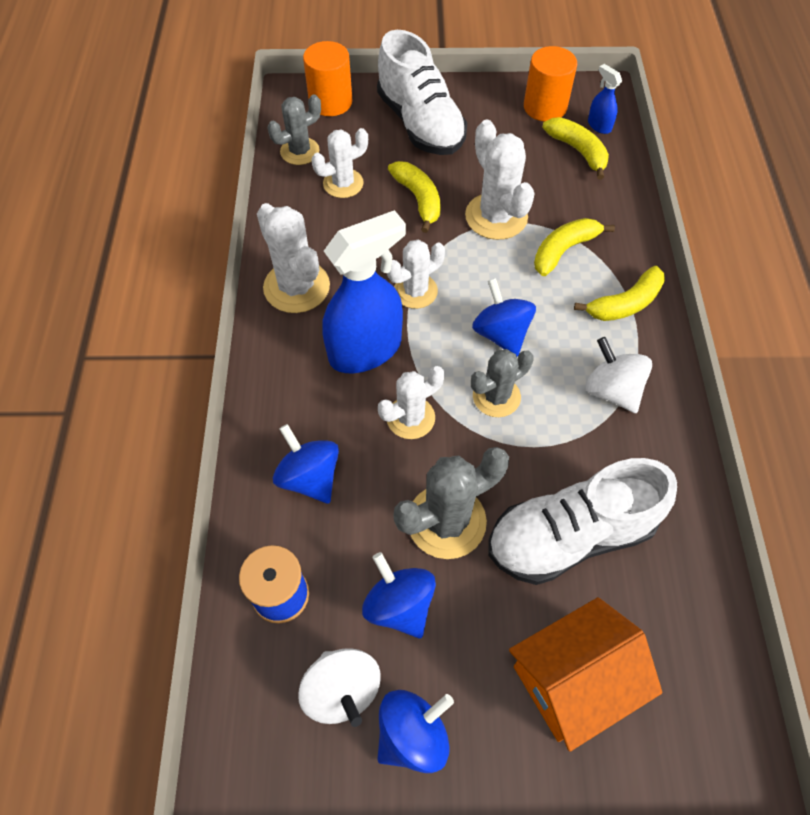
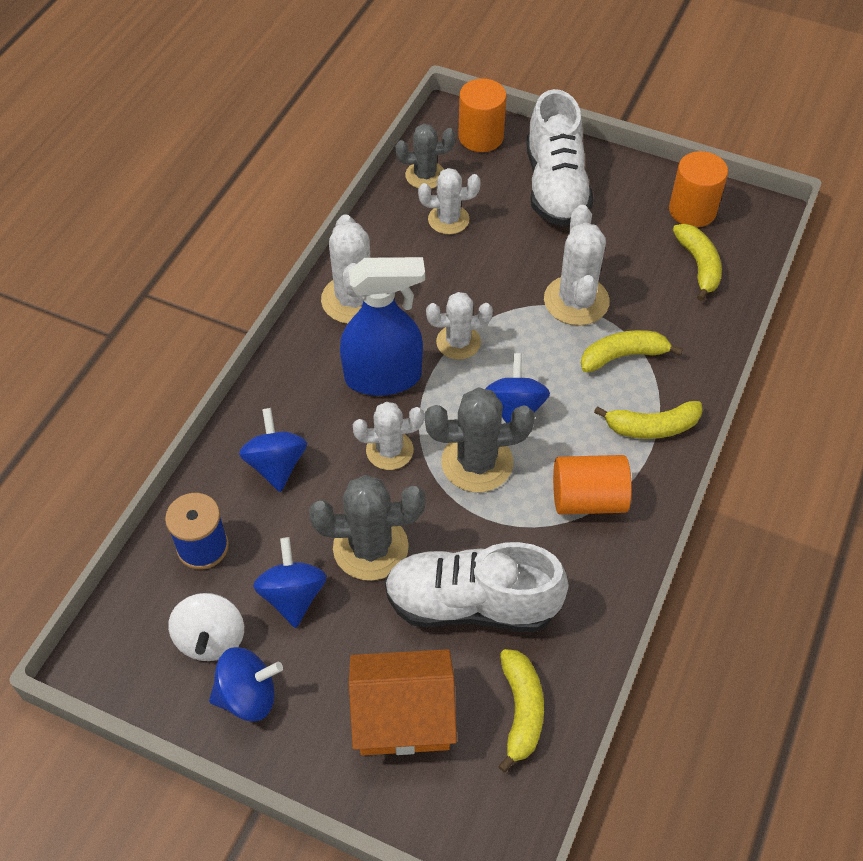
camera: 25 degrees right, 5 degrees down
yellow banana [388,161,441,233] -> yellow banana moved to [498,649,544,773]
grey cactus [471,349,534,417] -> grey cactus [425,387,535,492], size x1.50
white spinning top [586,337,652,413] -> orange cylinder [553,455,632,515]
blue spray bottle [588,64,622,134] -> none

